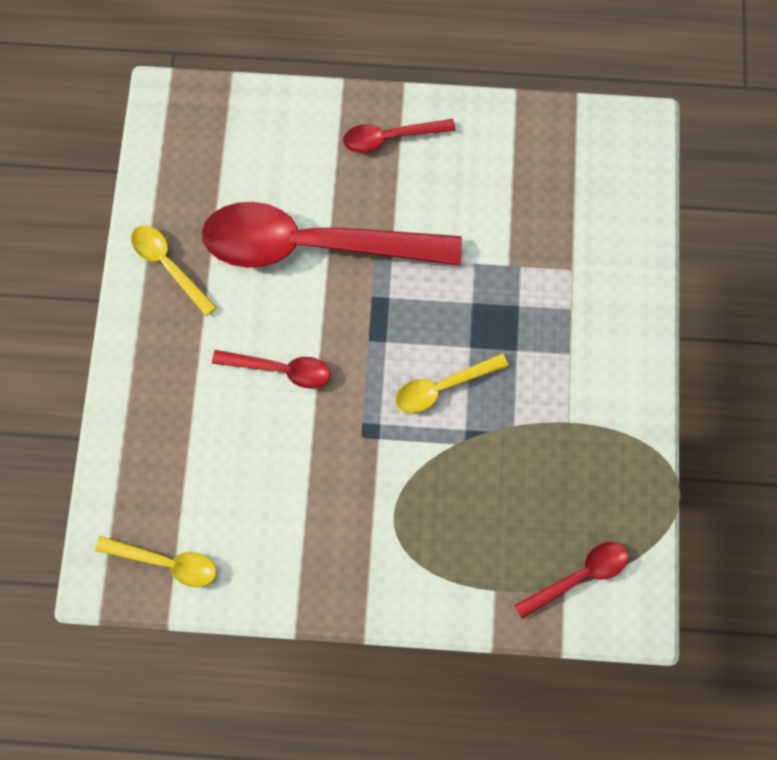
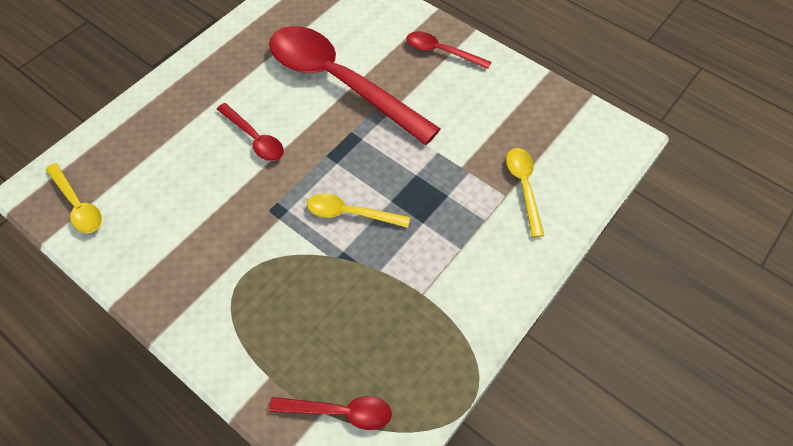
camera: 35 degrees right, 15 degrees down
yellow spoon [131,225,217,316] -> yellow spoon moved to [506,148,544,238]

